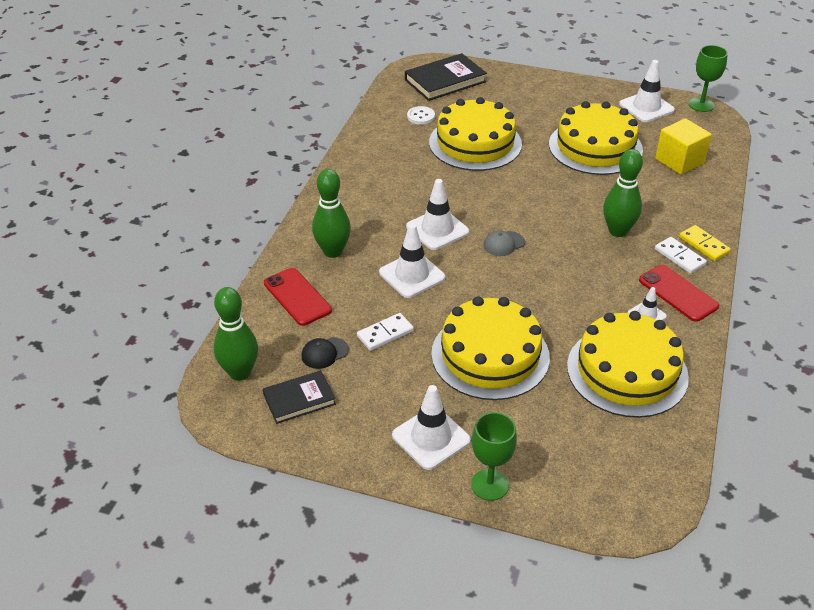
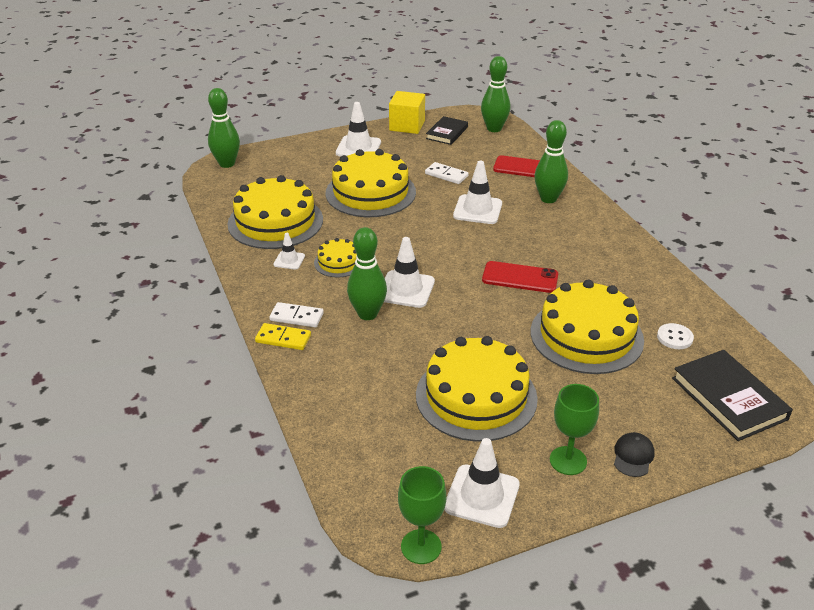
camera: 140 degrees right, 5 degrees down
black cap [301,337,349,369] -> black cap moved to [614,432,655,477]
white domino [357,313,414,351] -> white domino turned 75 degrees counterclockwise [425,162,468,184]
black book [405,53,487,101] -> black book turned 45 degrees counterclockwise [672,350,793,441]
white traffic cone [406,179,469,250] -> white traffic cone moved to [384,237,435,308]
green goblet [471,412,517,501] -> green goblet moved to [550,384,599,475]
grey cap [483,230,525,256] -> none
red phone [639,265,719,322] -> red phone moved to [482,261,558,293]
yellow cube [655,118,712,175] -> yellow cube moved to [389,91,425,134]
none -> green bowling pin [208,88,240,168]
none -> yellow cake [314,238,357,277]

